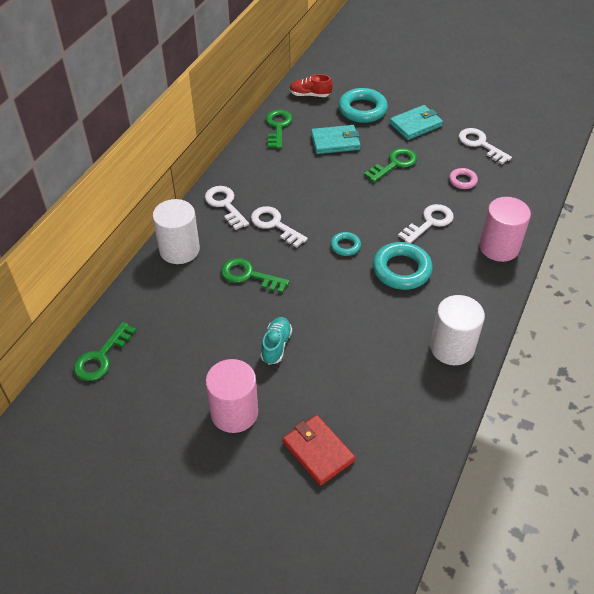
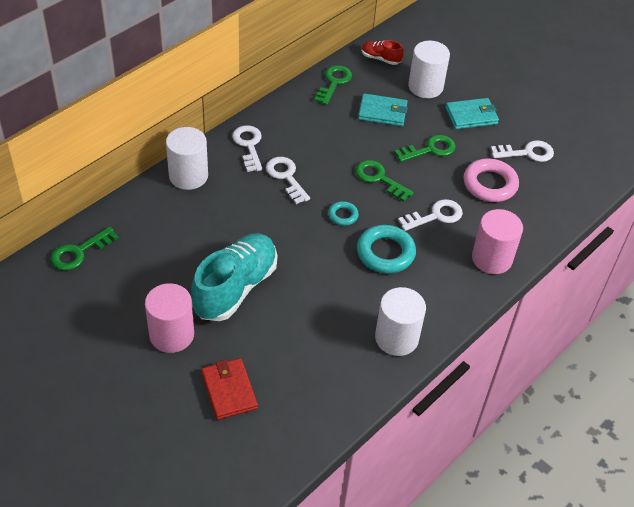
camera: 15 degrees right, 0 degrees up
green key [221,258,290,293] -> green key moved to [355,160,414,202]
turquoise shoe [261,317,292,365] -> turquoise shoe [191,233,277,321], size x2.14
turquoise ring [338,88,388,123] -> white cylinder [408,41,450,98]
pink ring [449,168,478,189] -> pink ring [464,159,519,202], size x1.90
white key [459,128,512,164] -> white key turned 105 degrees clockwise [491,140,554,162]

